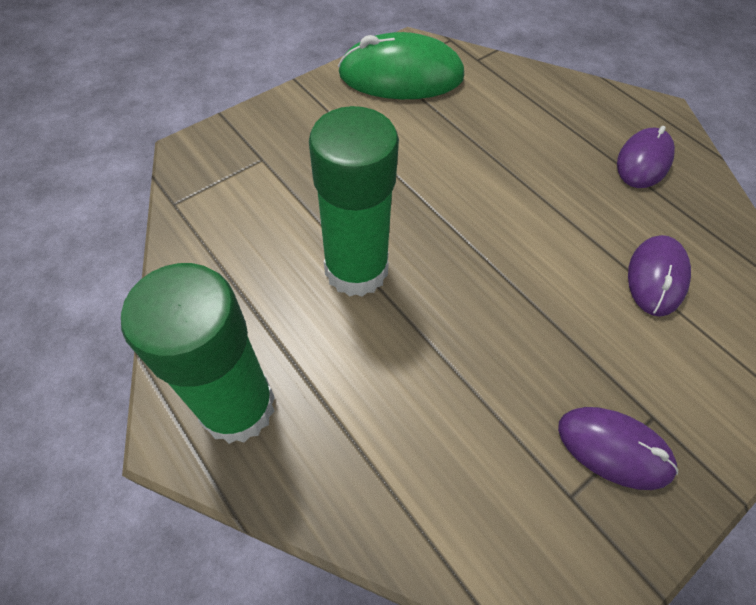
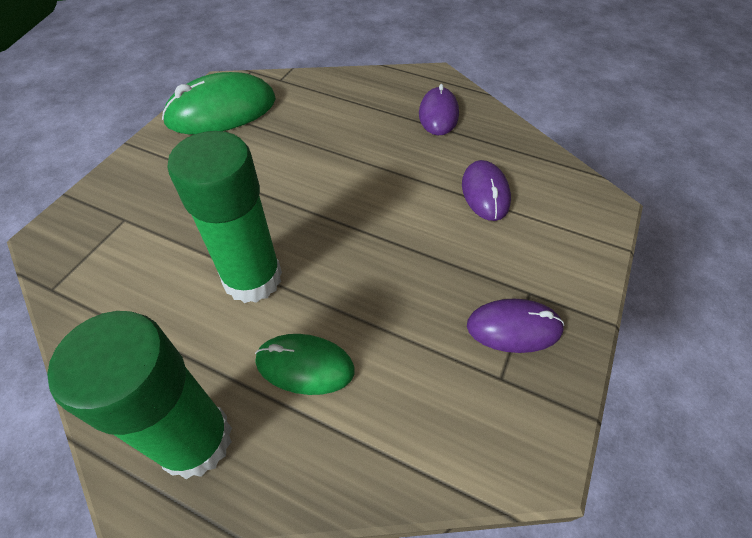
camera: 25 degrees left, 5 degrees down
none -> green mouse [255,334,355,395]

